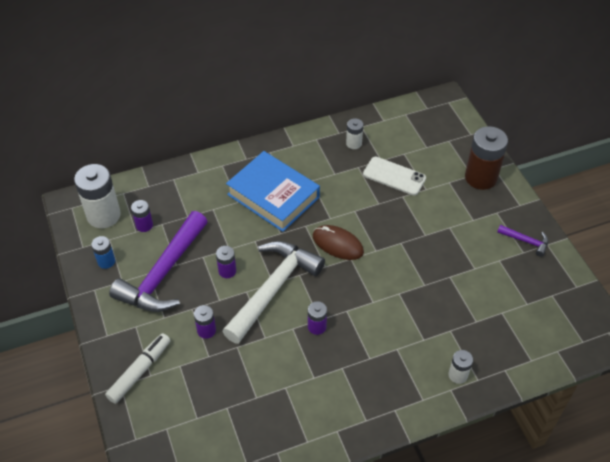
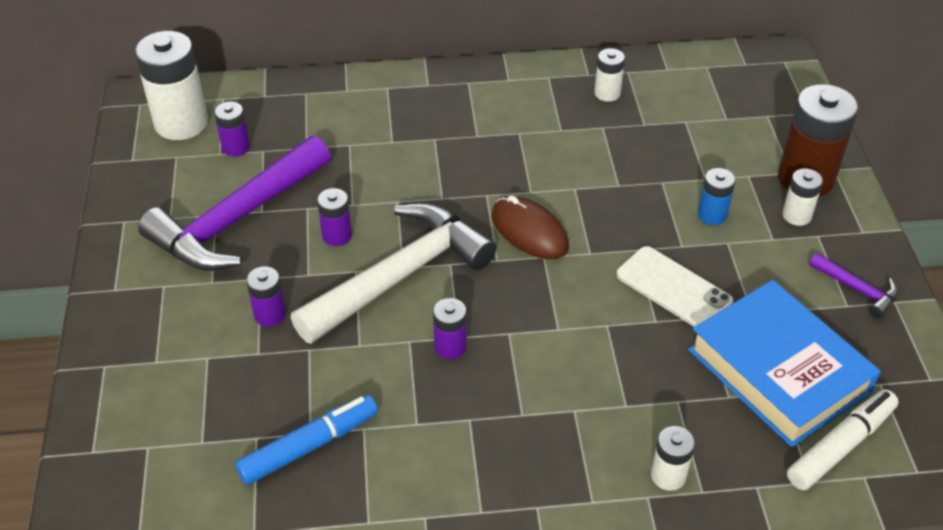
camera: 15 degrees right, 5 degrees down
blue battery [91,236,115,269] -> blue battery moved to [698,168,735,225]
white marker [105,333,171,404] -> white marker moved to [787,389,899,490]
blue book [226,151,320,232] -> blue book moved to [688,280,881,447]
white phone [363,157,426,195] -> white phone moved to [616,246,733,327]
none -> blue marker [235,394,378,485]
none -> white battery [782,168,823,226]

